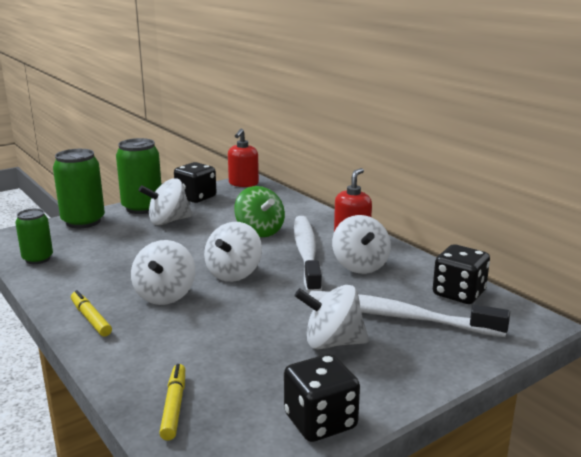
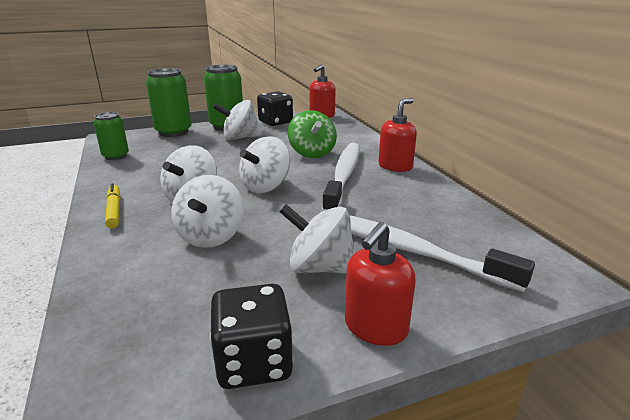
camera: 15 degrees right, 5 degrees up
yellow marker [159,364,185,441] -> none
white spinning top [332,215,391,274] -> white spinning top moved to [171,175,244,248]
black dice [433,245,490,304] -> none
none -> red soap dispenser [345,222,415,346]

